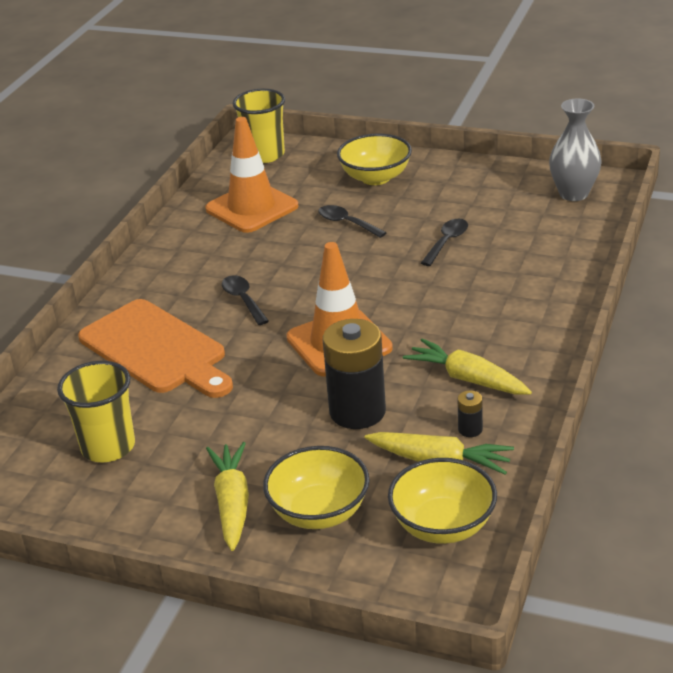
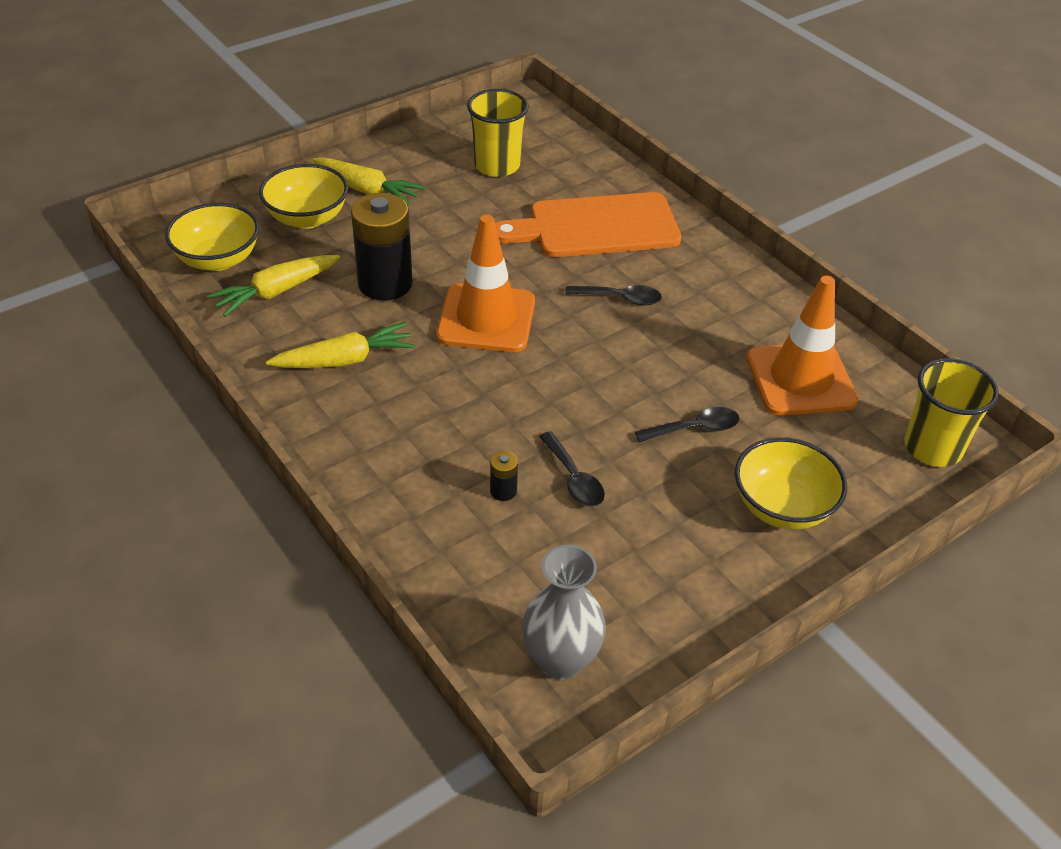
camera: 120 degrees right, 10 degrees up
black battery [458,390,483,437] -> black battery moved to [490,451,518,501]

